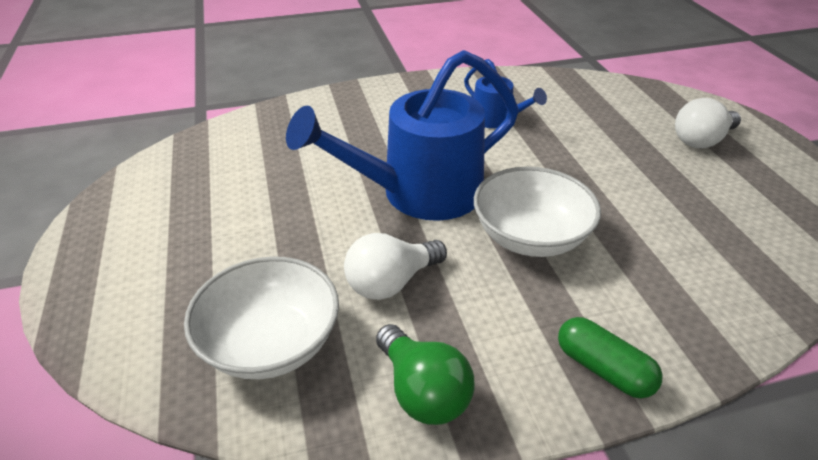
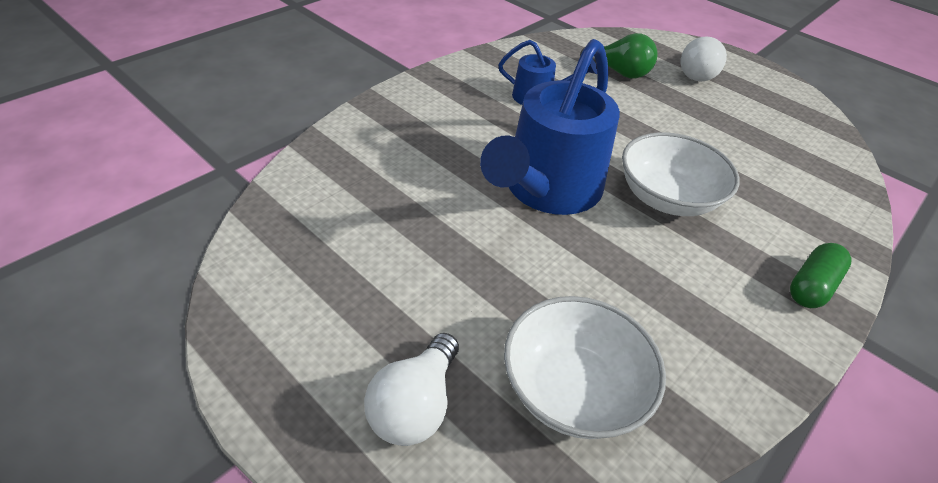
camera: 35 degrees left, 5 degrees up
white light bulb [344,233,447,300] -> white light bulb moved to [364,333,459,446]
green light bulb [376,324,475,425] -> green light bulb moved to [580,33,658,78]
green capsule [558,317,663,398] -> green capsule turned 60 degrees counterclockwise [790,243,851,308]

